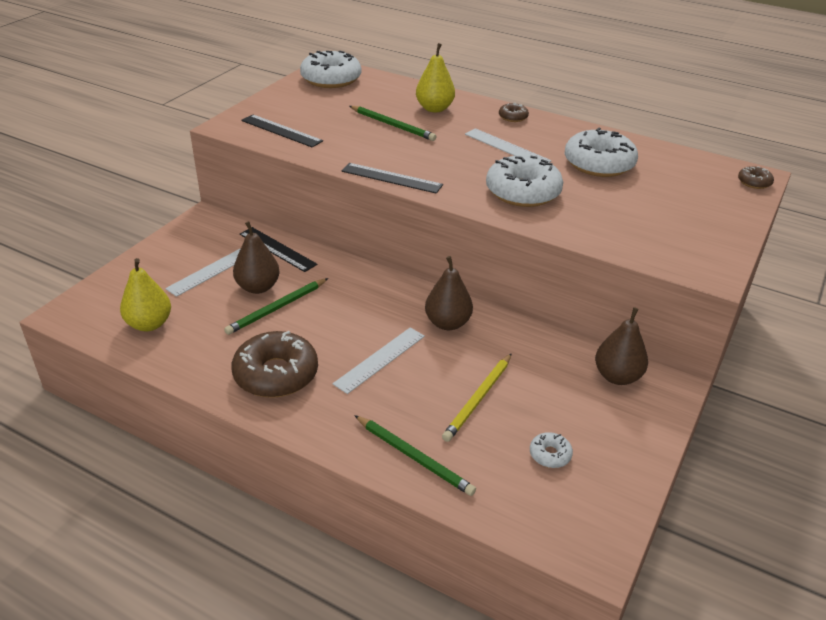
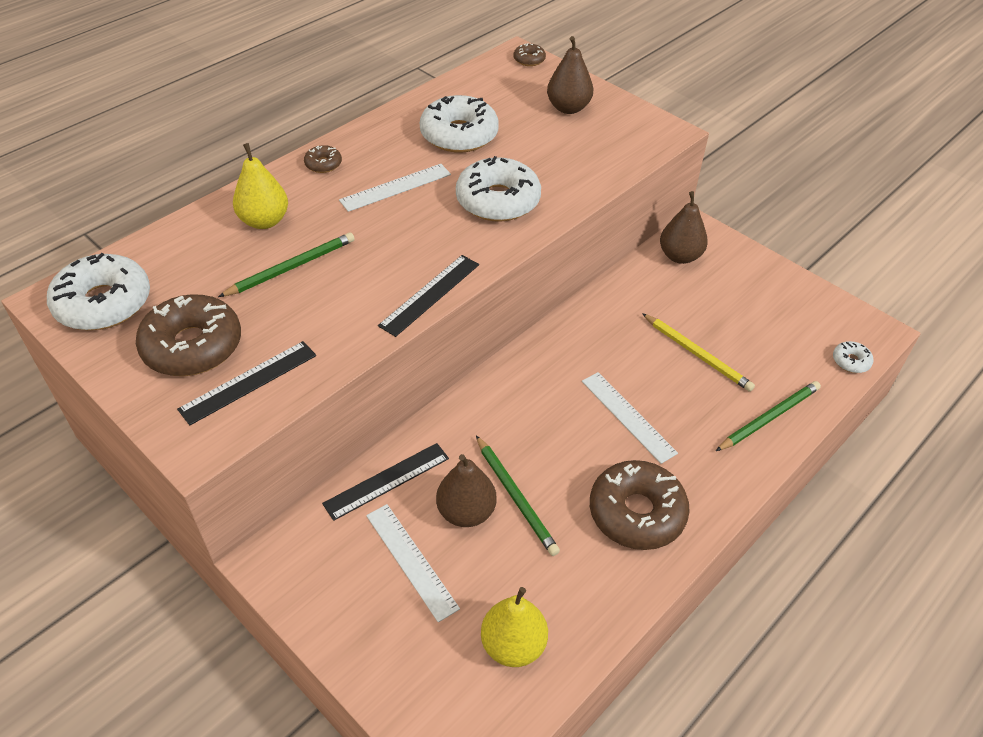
camera: 75 degrees left, 10 degrees up
brown pear [425,256,473,330] -> brown pear moved to [547,36,593,114]
white donut [530,432,573,468] -> white donut moved to [833,341,874,373]
none -> brown donut [136,294,241,376]

